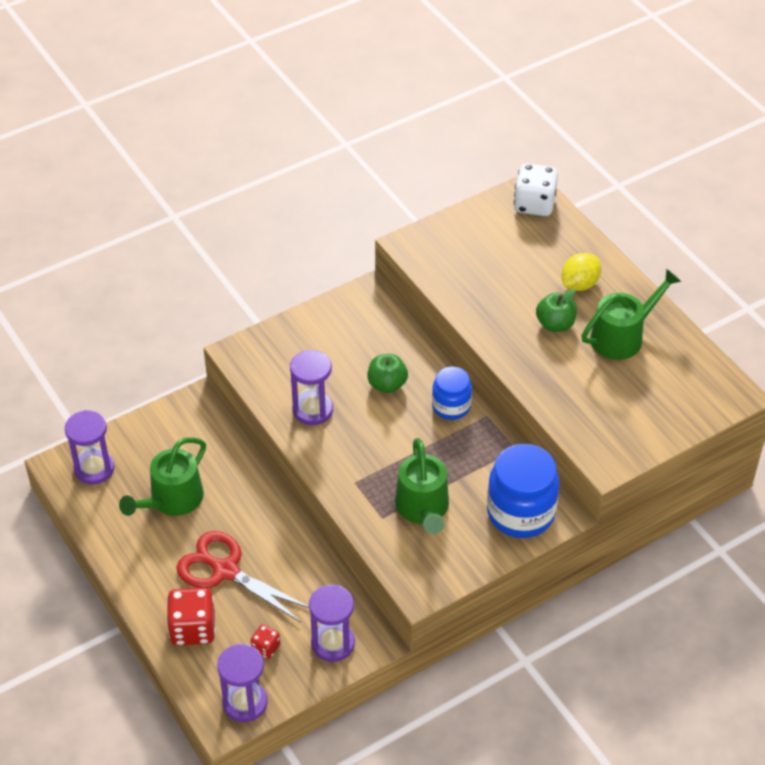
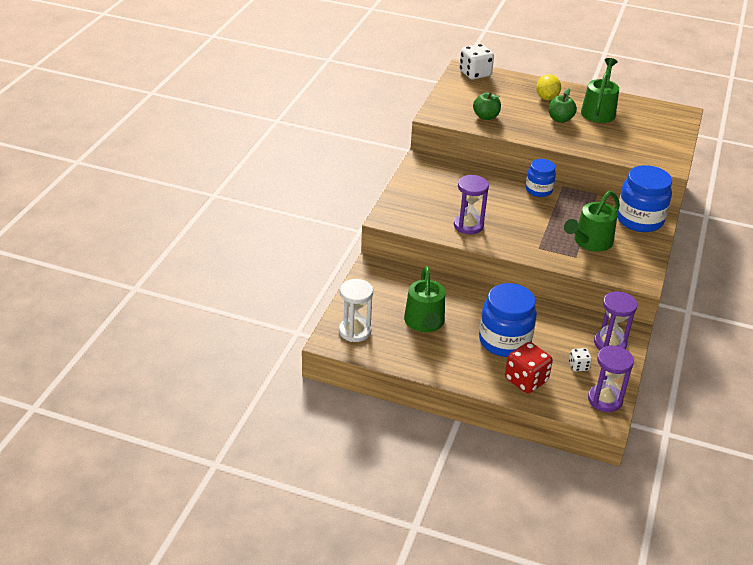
camera: 40 degrees left, 10 degrees down
purple hourglass [65,410,115,484] -> white hourglass [339,279,373,342]
red scissors [176,531,309,623] -> blue jar [479,283,537,357]
red dice [251,625,280,659] -> white dice [569,348,592,372]
green apple [367,354,408,393] -> green apple moved to [473,92,501,120]
green watering can [395,438,449,534] -> green watering can turned 90 degrees clockwise [564,191,620,252]

